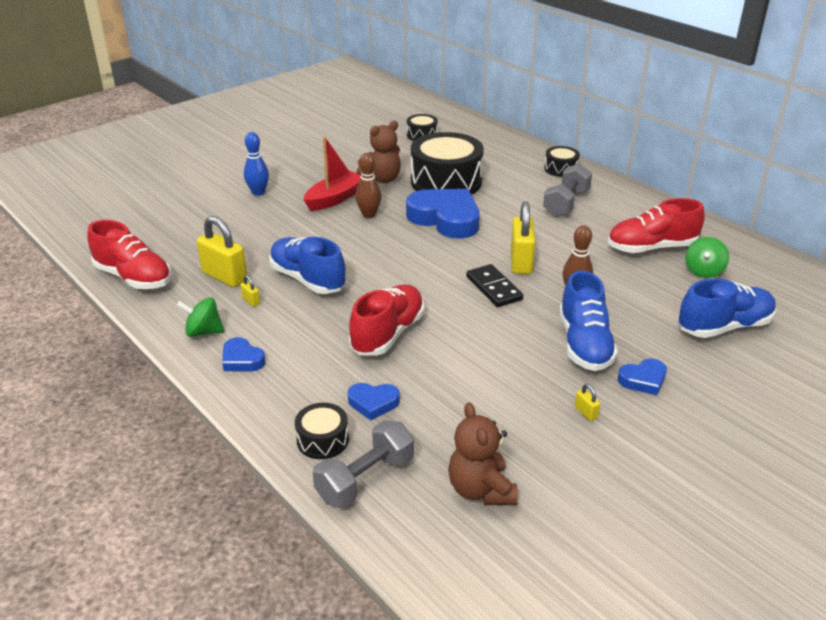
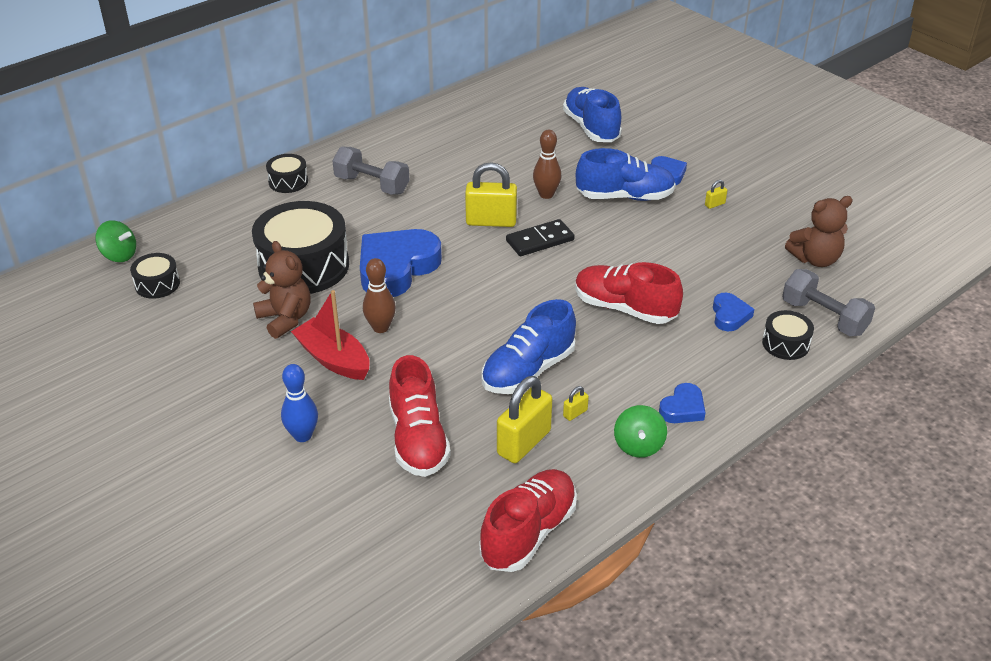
camera: 90 degrees left, 5 degrees up
red shoe [608,198,705,253] -> red shoe moved to [389,355,451,477]
green spinning top [685,237,729,278] -> green spinning top moved to [95,220,136,262]

